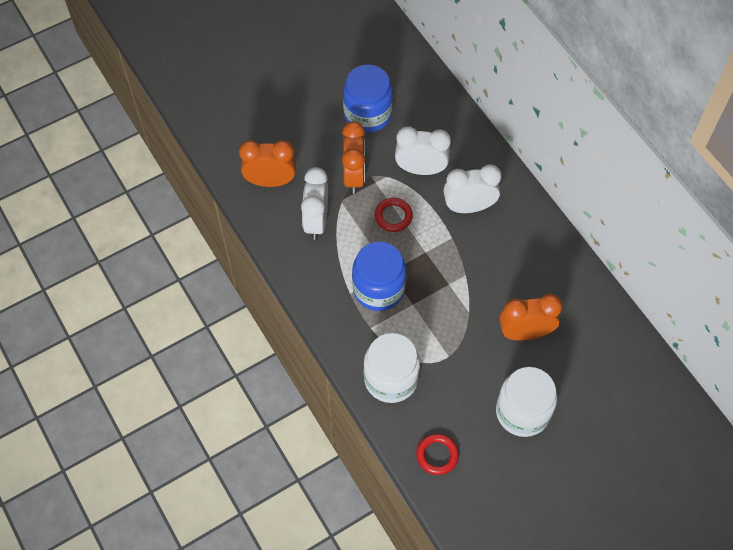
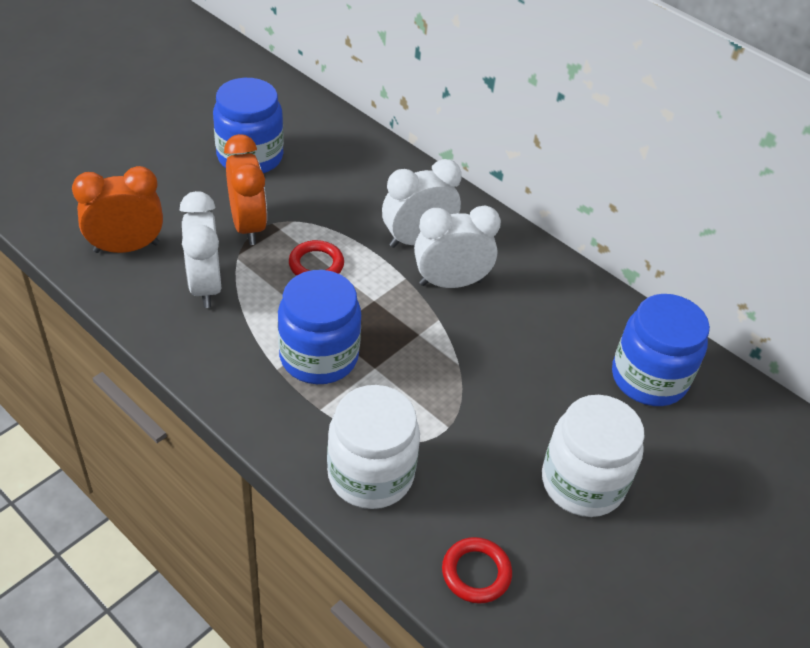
camera: 20 degrees left, 15 degrees down
white clock [395,126,451,175] -> white clock moved to [414,205,501,288]
orange clock [499,294,563,341] -> none
none -> blue jar [612,294,710,406]

